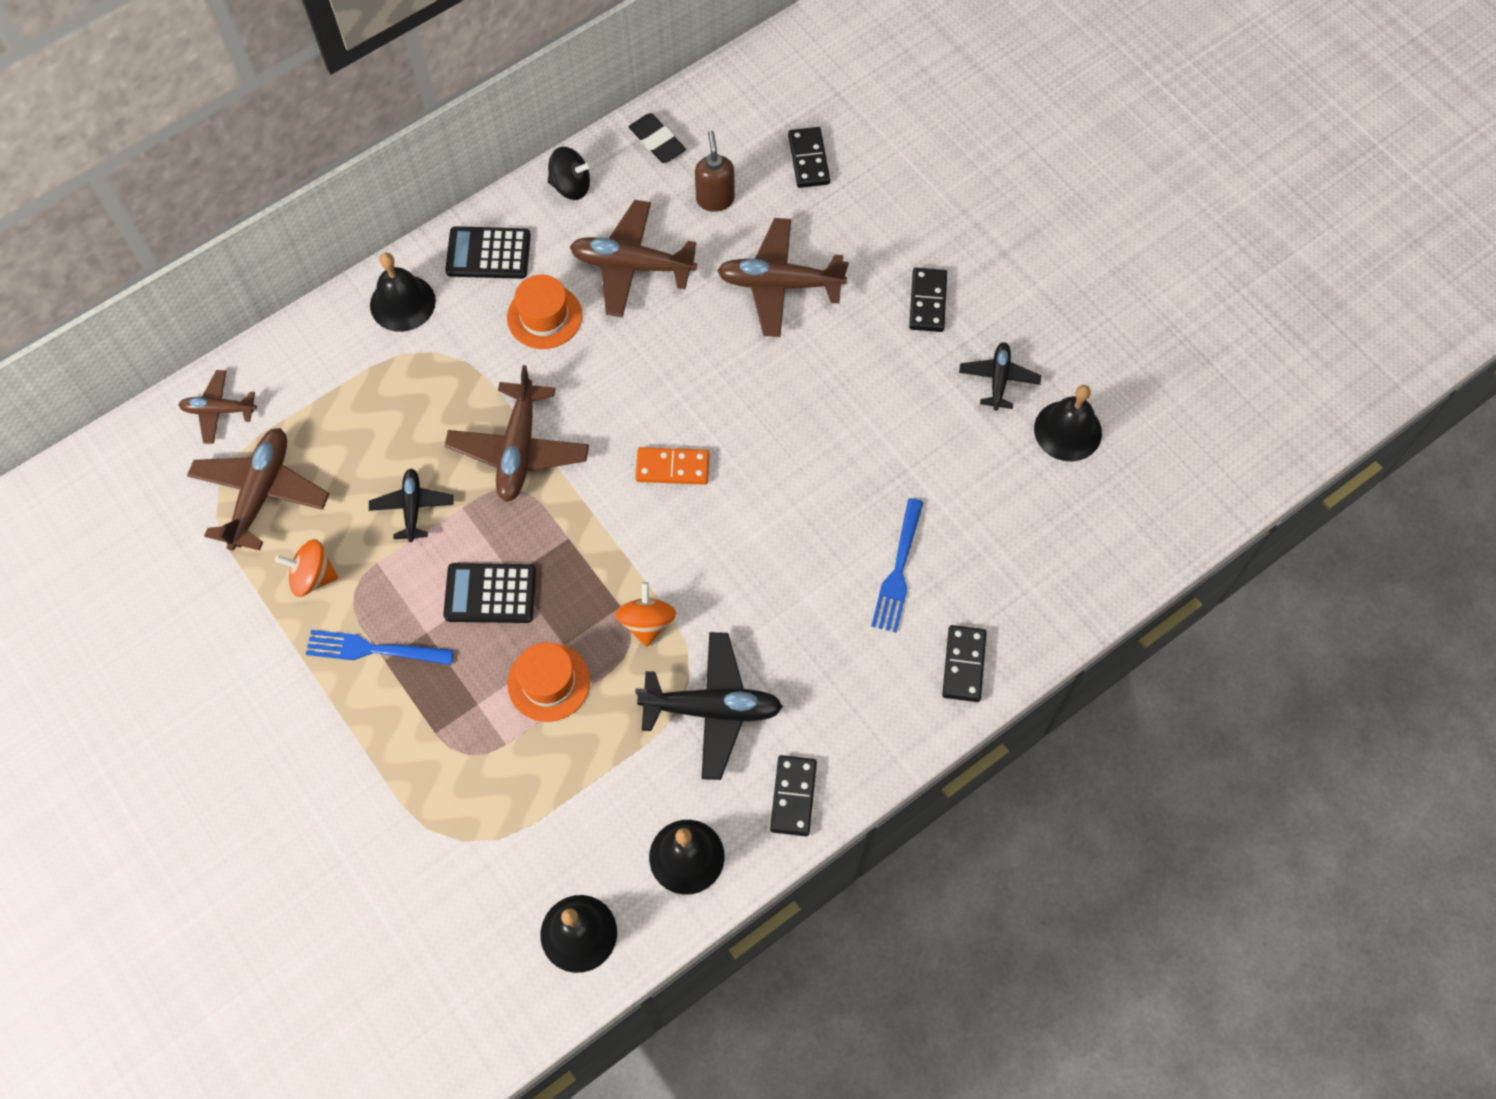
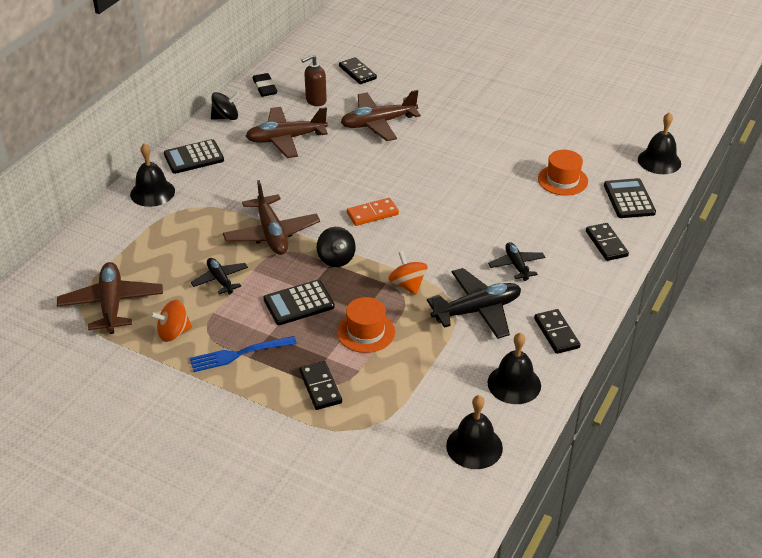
camera: 25 degrees left, 25 degrees down
brown plane [178,370,257,444] -> none
orange hat [507,275,582,349] -> orange hat moved to [538,150,588,196]
black eraser [629,113,686,163] -> black eraser turned 45 degrees clockwise [253,73,277,97]
brown soap dispenser [695,131,735,212] -> brown soap dispenser turned 90 degrees counterclockwise [301,54,327,106]
blue fork [871,498,924,633] -> none
black domino [909,268,947,332] -> black domino moved to [299,361,342,410]
black plane [959,342,1041,410] -> black plane moved to [488,242,545,281]
black bell [1034,385,1102,461] -> black bell moved to [638,112,681,174]
none -> black spinning top [317,227,356,267]
none -> black calculator [604,178,656,218]

